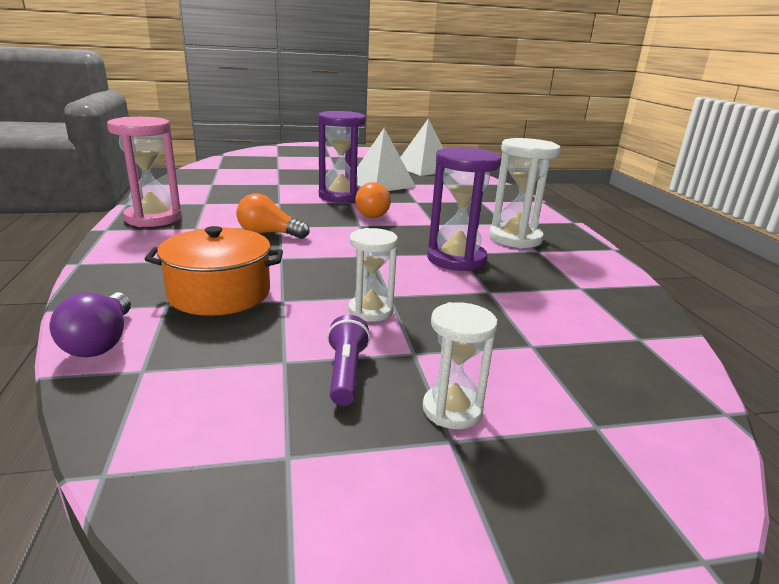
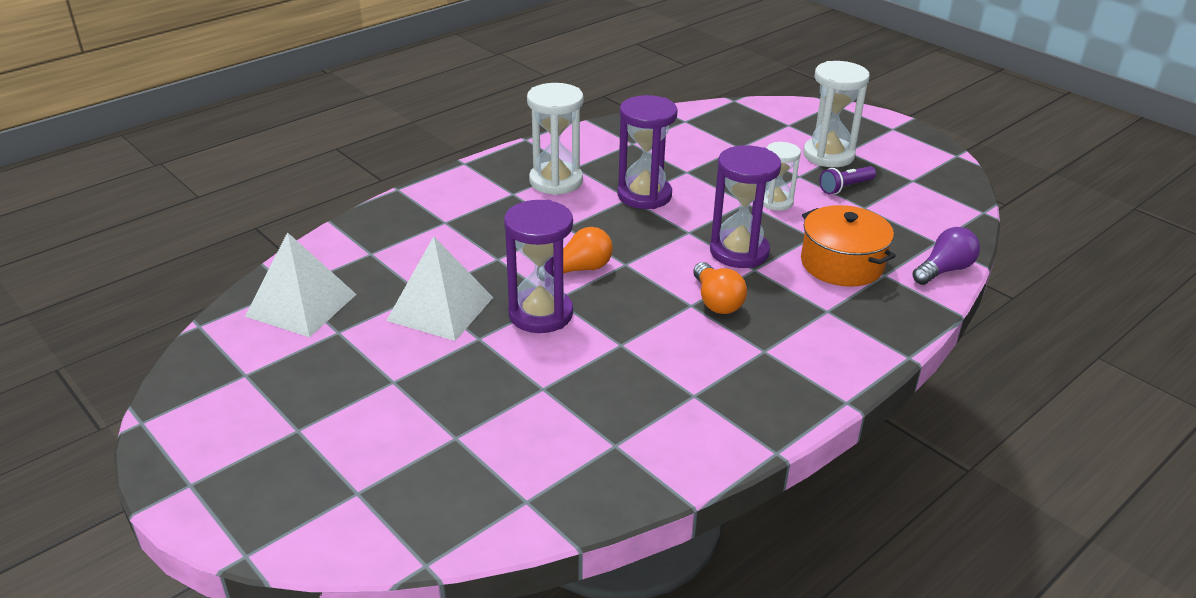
camera: 120 degrees left, 10 degrees up
pink hourglass [107,117,182,227] -> none
white hourglass [423,302,498,429] -> white hourglass [803,61,870,167], size x1.64
none -> purple hourglass [710,145,781,268]

